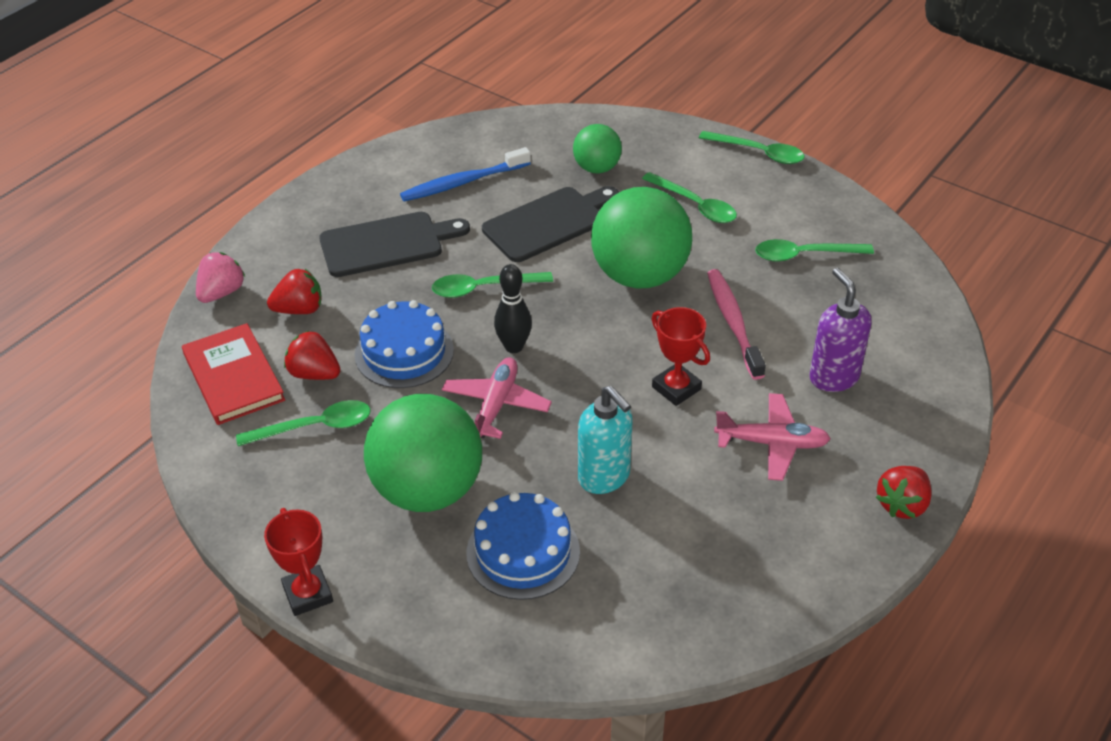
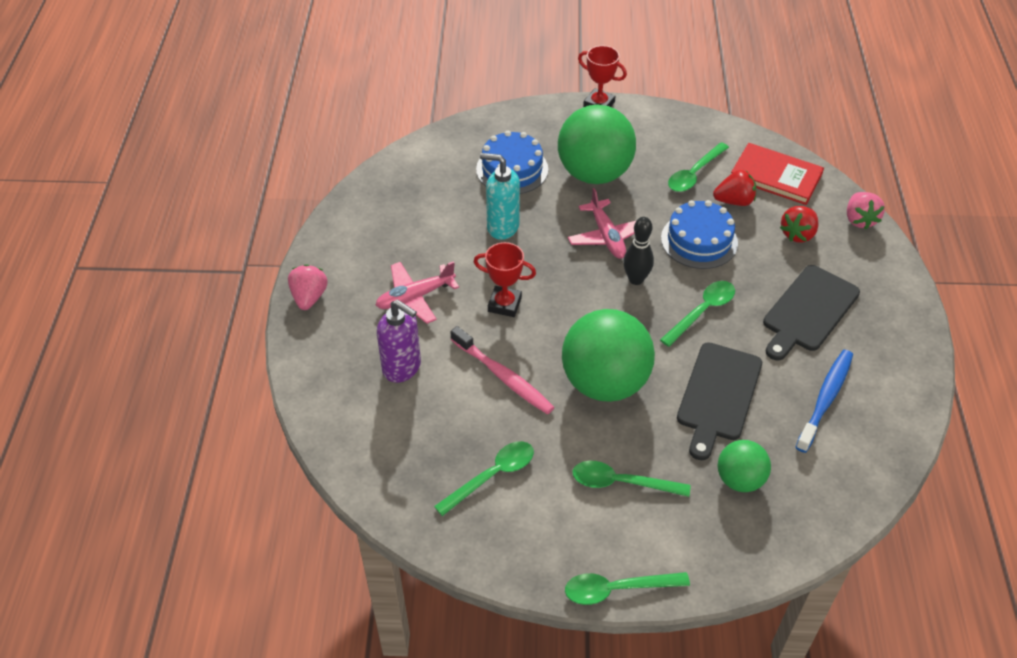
camera: 145 degrees right, 5 degrees up
red strawberry [876,466,932,519] -> pink strawberry [288,264,328,310]

